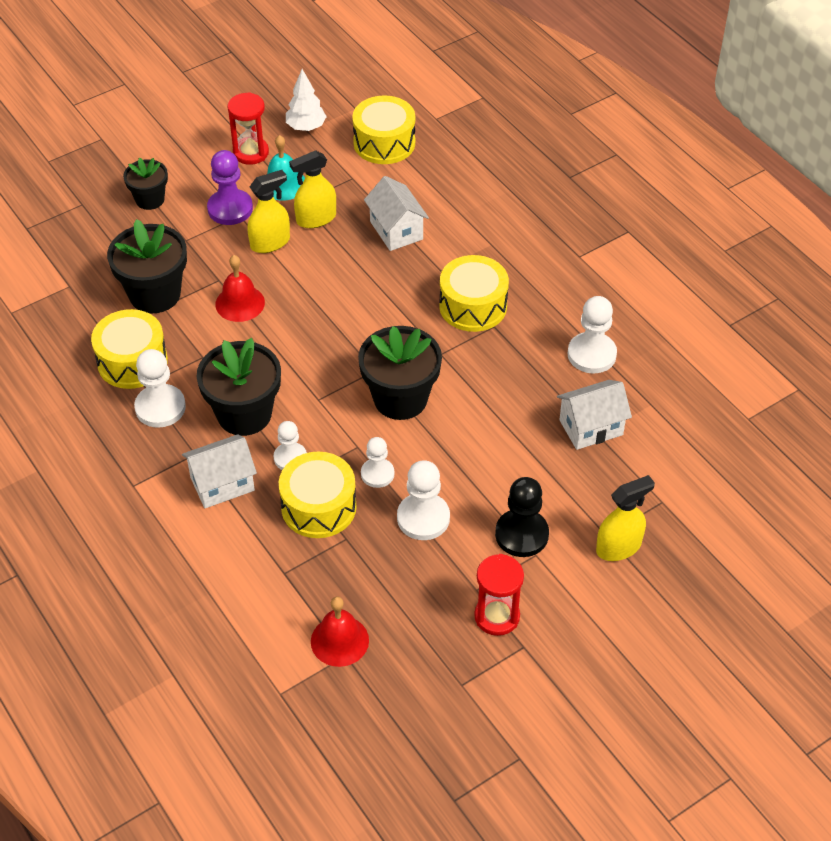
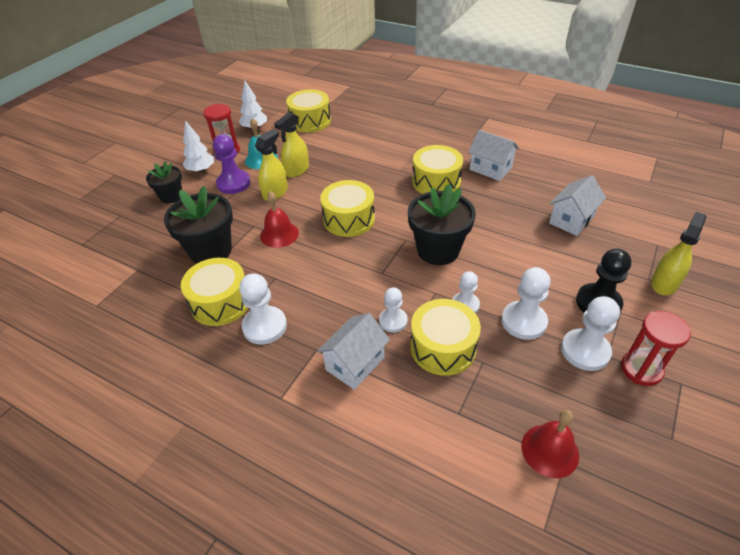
camera: 25 degrees left, 5 degrees down
black flower pot [197,338,281,436] -> none
white house [364,176,429,251] -> white house moved to [468,130,519,181]
white pawn [568,296,617,373] -> white pawn moved to [561,296,620,371]
none -> white tree [183,120,214,173]
none -> yellow drum [320,180,375,237]

